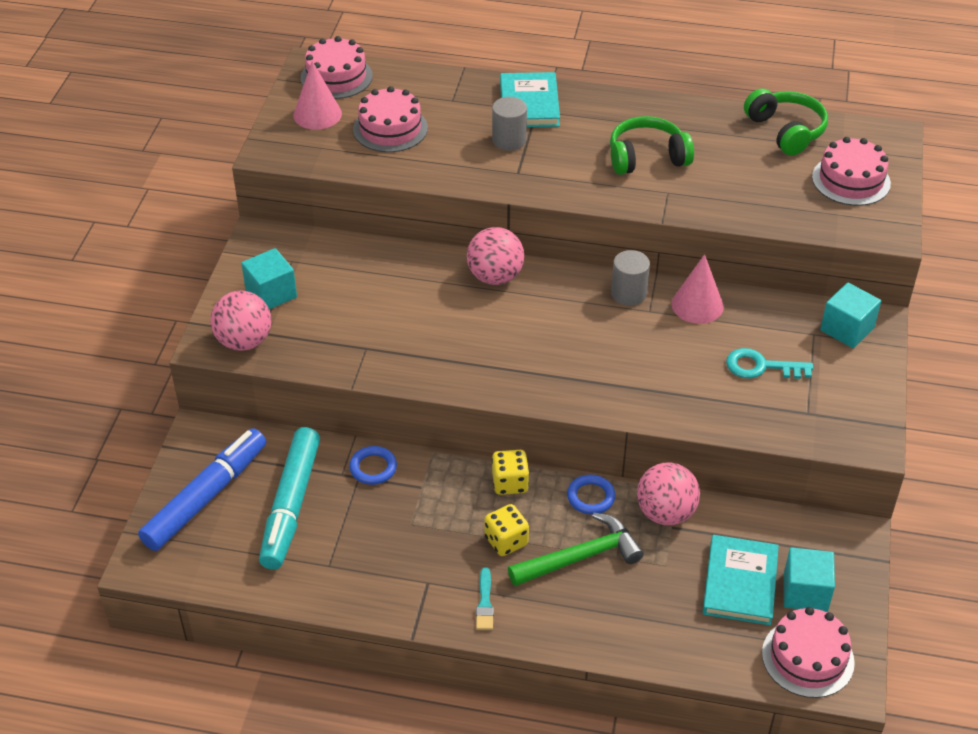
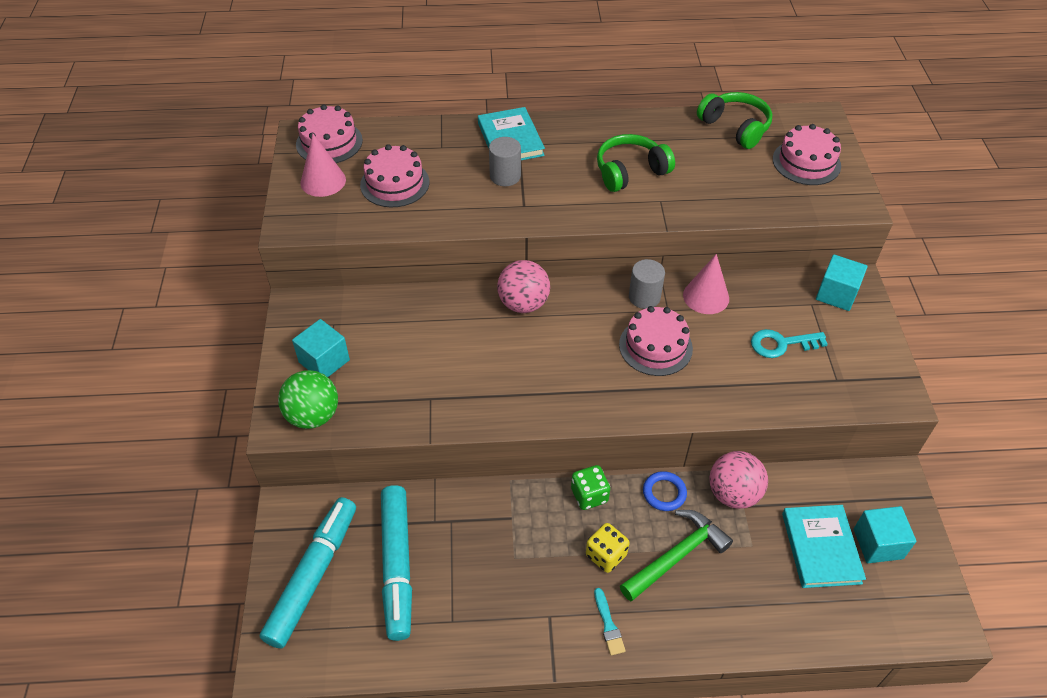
camera: 15 degrees left, 5 degrees up
blue marker [138,429,266,551] -> turquoise marker [260,497,356,649]
pink ball [210,291,272,351] -> green ball [278,370,338,429]
blue ring [349,446,397,485] -> none
yellow dice [492,450,529,495] -> green dice [571,465,610,510]
pink cake [762,607,855,698] -> pink cake moved to [619,306,693,376]

